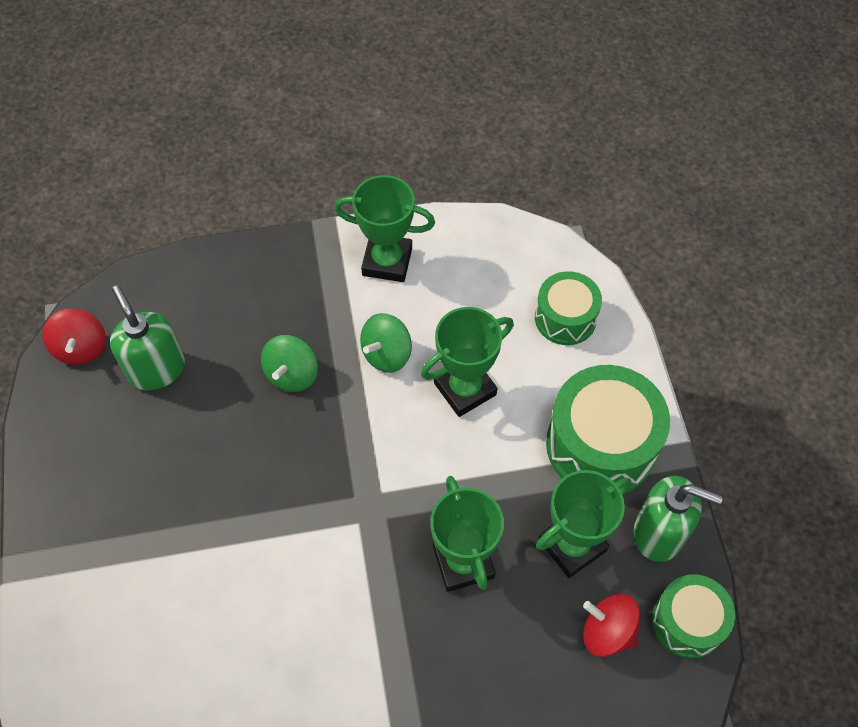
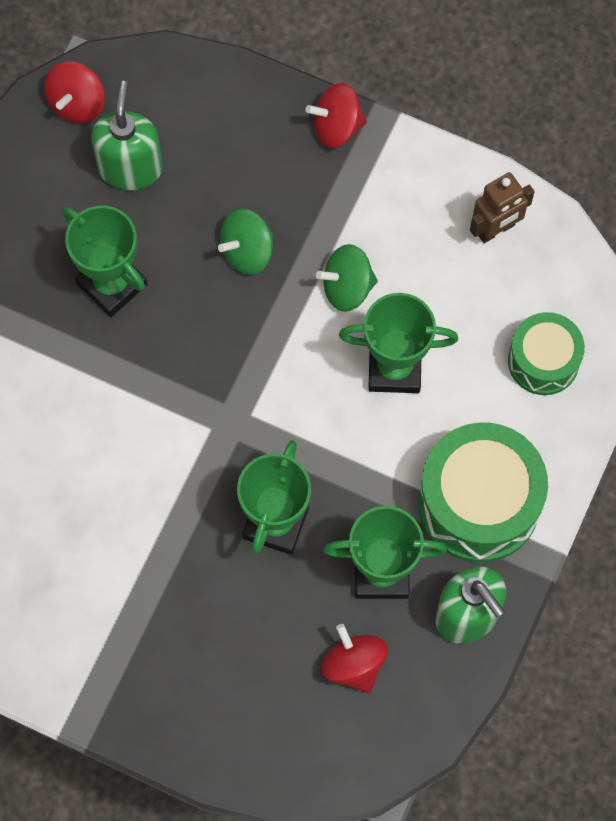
camera: 35 degrees right, 10 degrees up
green trophy [334,175,435,282] -> green trophy moved to [63,206,147,317]
green drum [652,574,735,659] -> none
none -> red spinning top [306,83,367,148]
none -> brown robot [470,172,535,243]

